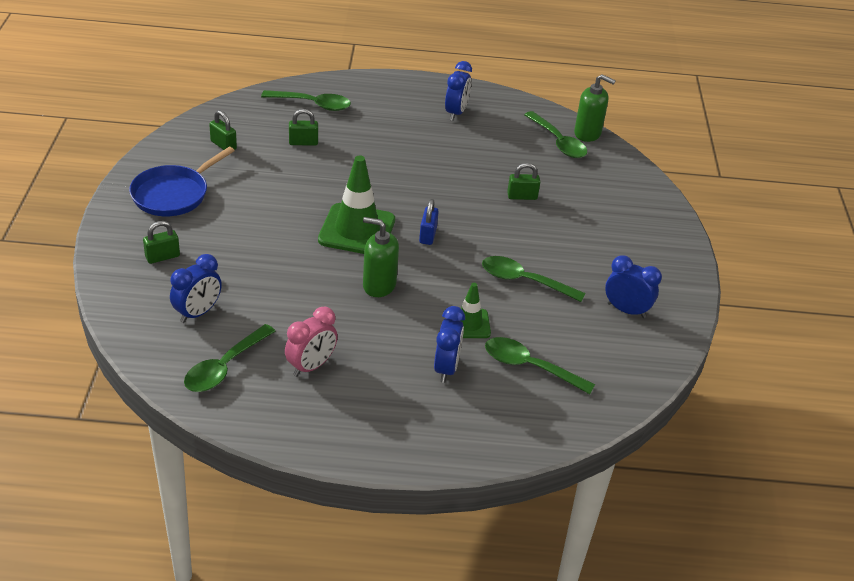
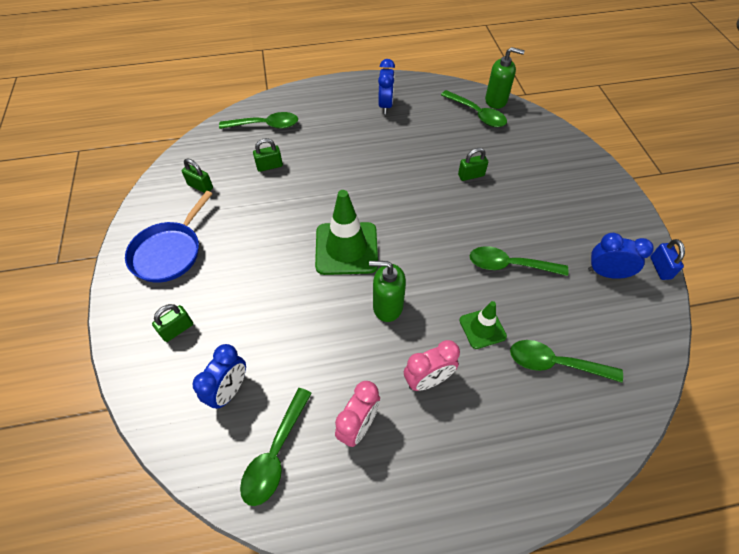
camera: 10 degrees left, 15 degrees up
blue padlock [419,199,439,245] -> blue padlock moved to [650,239,685,280]
blue clock [434,306,465,383] -> none
none -> pink clock [404,340,460,391]

